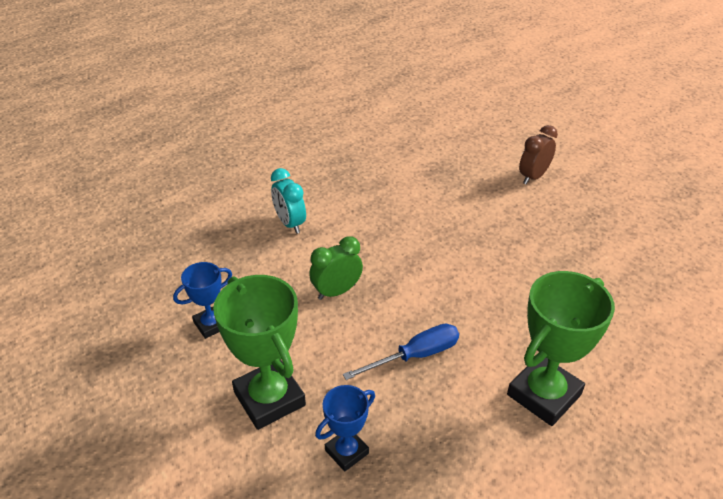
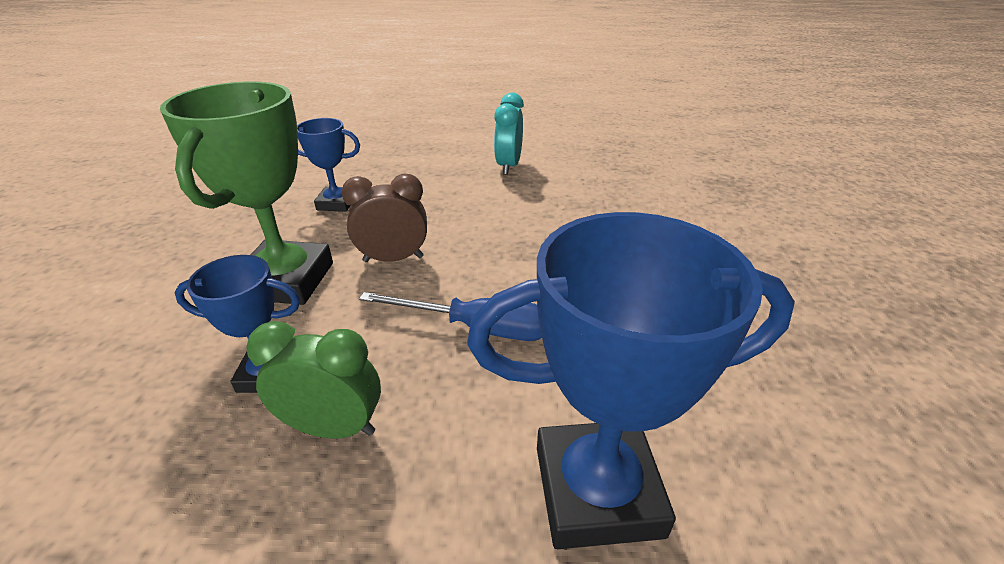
camera: 40 degrees right, 5 degrees down
green clock [309,236,363,300] -> green clock moved to [246,321,381,439]
green trophy [507,271,615,426] -> blue trophy [467,212,795,549]
brown clock [519,125,558,184] -> brown clock moved to [342,174,427,262]

